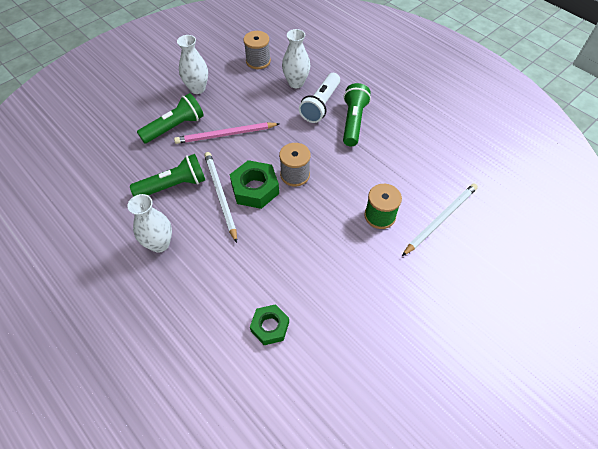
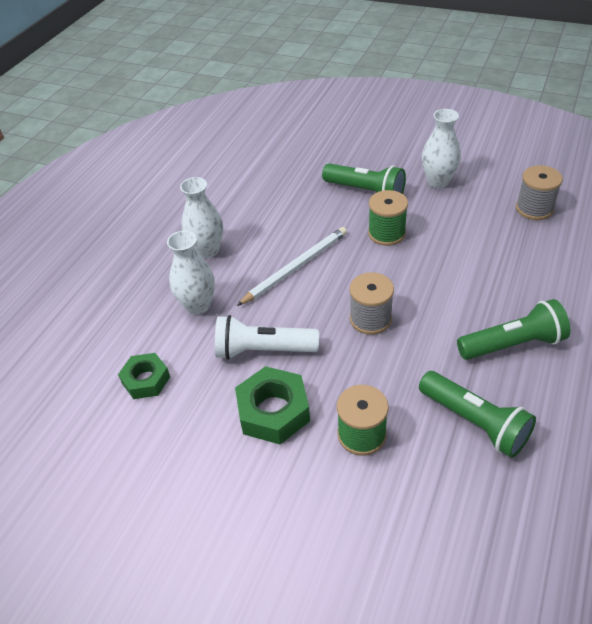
camera: 70 degrees right, 10 degrees down
green flashlight [130,154,205,197] -> green flashlight moved to [419,371,536,458]
pink pencil [174,122,280,144] -> green spool [368,190,408,246]
green nut [230,160,279,209] -> green nut moved to [235,366,310,444]
white vase [282,29,310,88] -> white vase moved to [167,231,215,315]
white flashlight [299,73,340,123] -> white flashlight moved to [215,315,319,360]
white pencil [402,184,478,256] -> none

